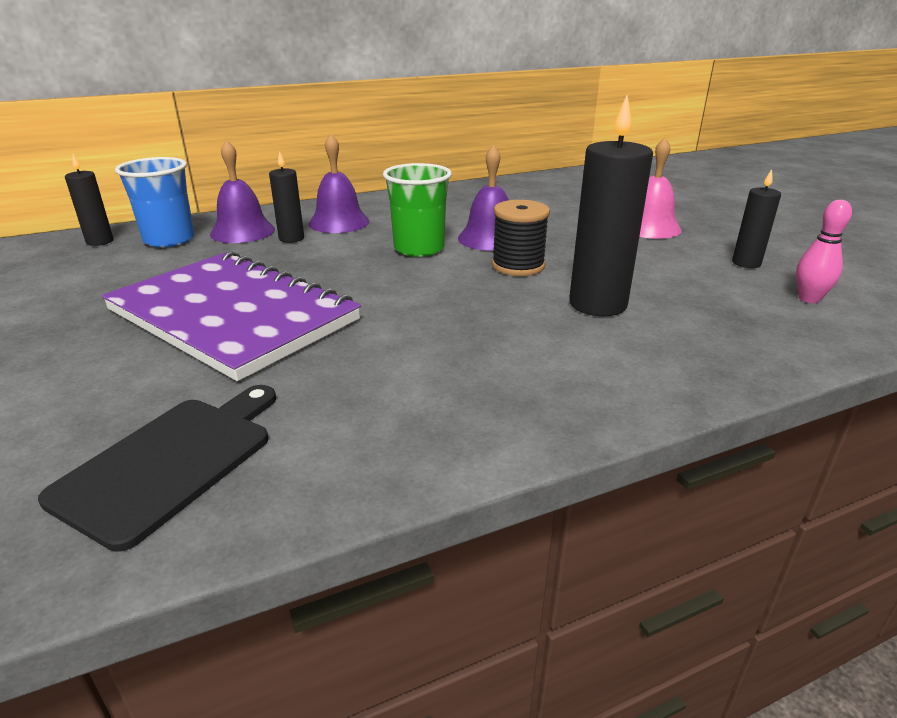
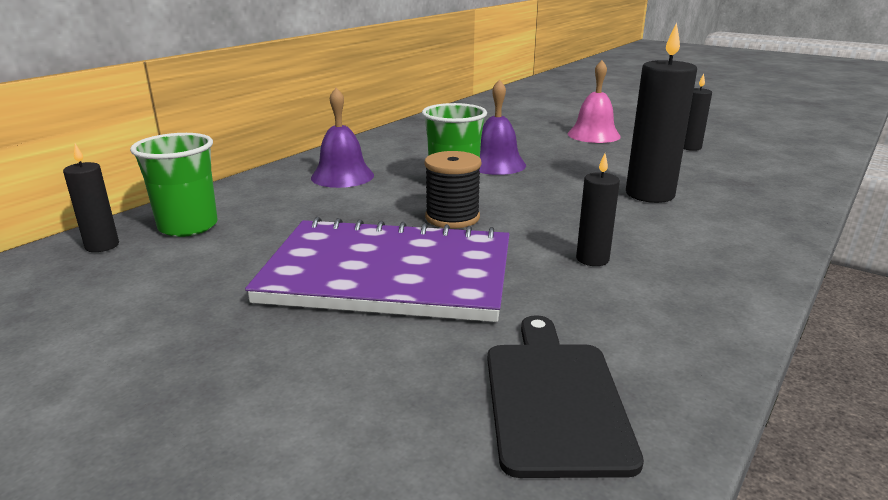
camera: 30 degrees left, 5 degrees down
blue cup [115,157,195,247] -> green cup [130,133,218,237]
purple bell [210,140,275,243] -> none
black candle [269,151,304,243] -> black candle moved to [576,154,620,266]
black spool [492,200,550,276] -> black spool moved to [425,151,482,228]
pink bowling pin [796,200,852,303] -> none

